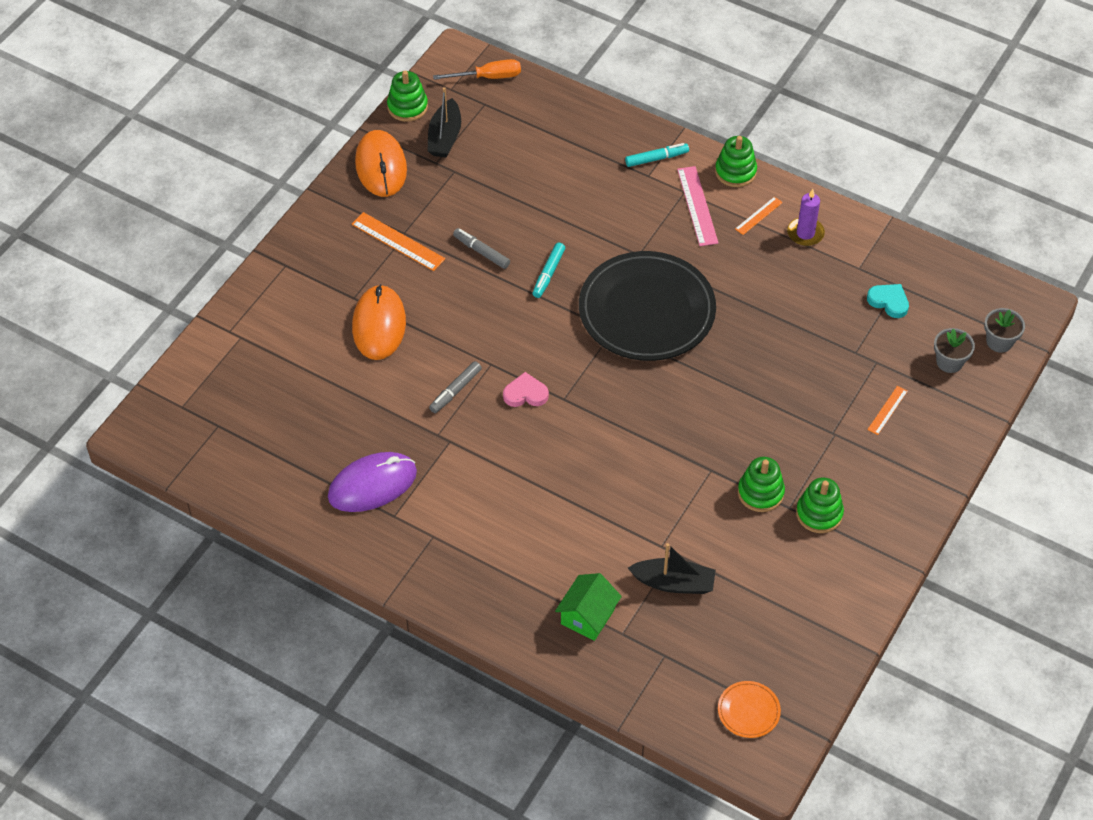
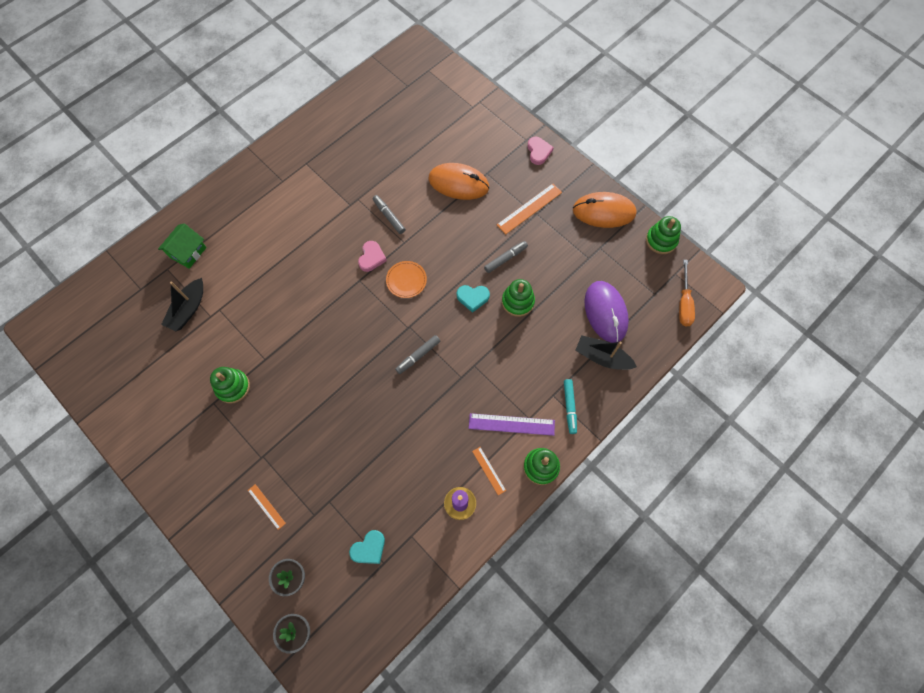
camera: 105 degrees right, 15 degrees up
purple mouse [328,452,417,512] -> purple mouse moved to [584,281,629,343]
black boat [427,87,461,158] -> black boat moved to [576,335,637,370]
turquoise marker [532,243,565,298] -> turquoise heart [457,285,490,313]
green house [555,573,622,641] -> green house turned 75 degrees clockwise [158,224,207,269]
black plate [579,251,716,361] -> grey marker [395,335,440,374]
pink ruler [677,166,718,246] -> purple ruler [469,413,555,436]
orange plate [718,681,781,738] -> orange plate moved to [386,261,427,298]
green stacking toy [796,478,844,533] -> green stacking toy moved to [502,279,535,317]
none -> pink heart [528,137,554,165]

